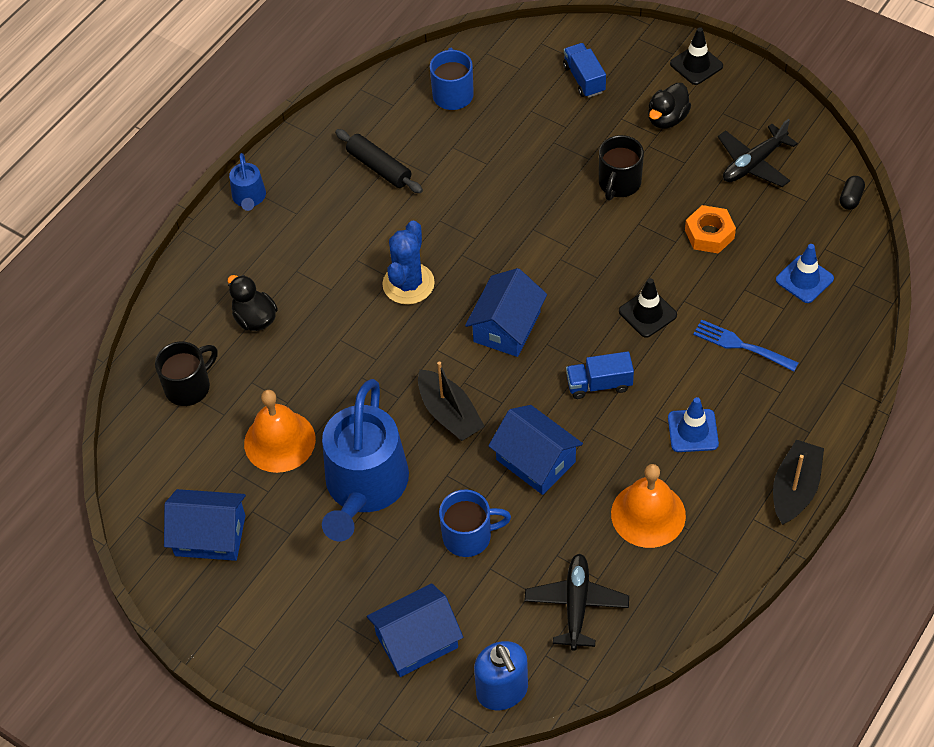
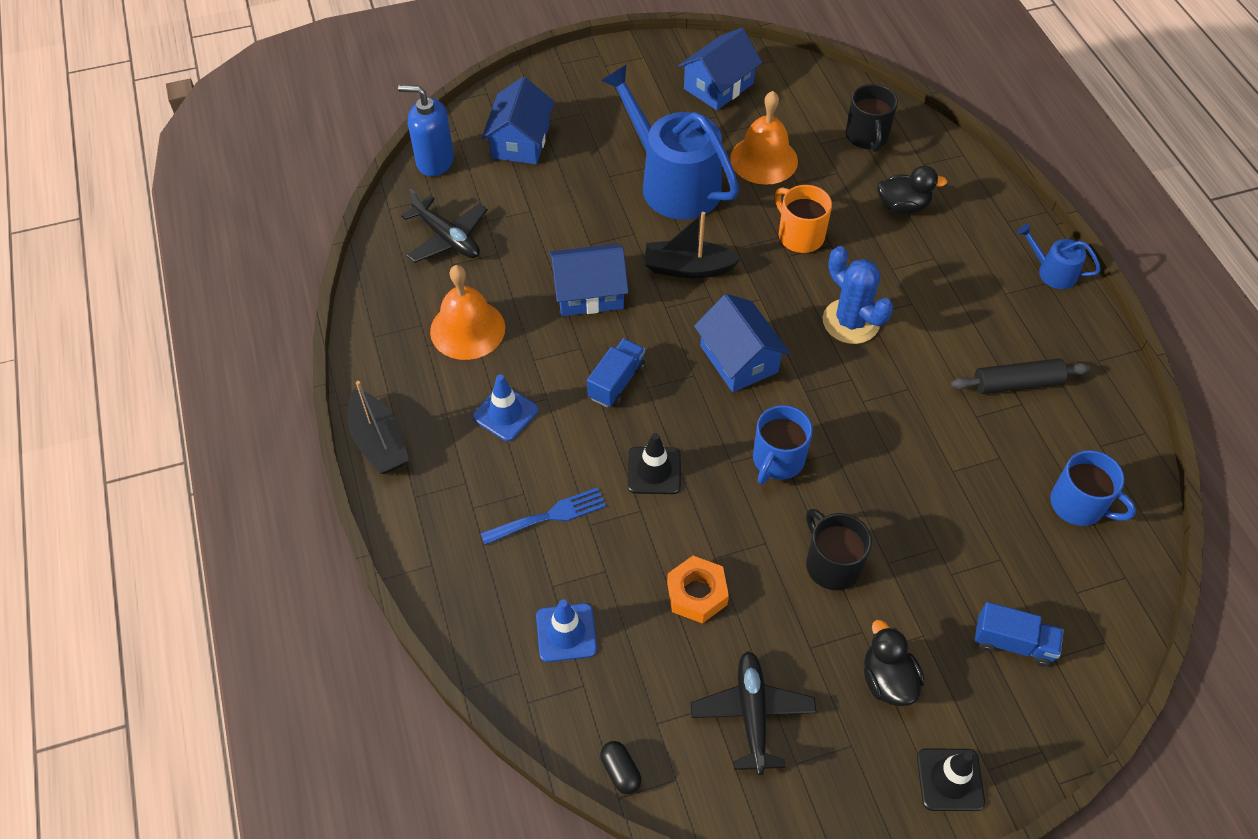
camera: 125 degrees right, 0 degrees up
blue mug [439,490,511,557] -> blue mug moved to [753,405,813,484]
none -> orange mug [775,185,832,253]

